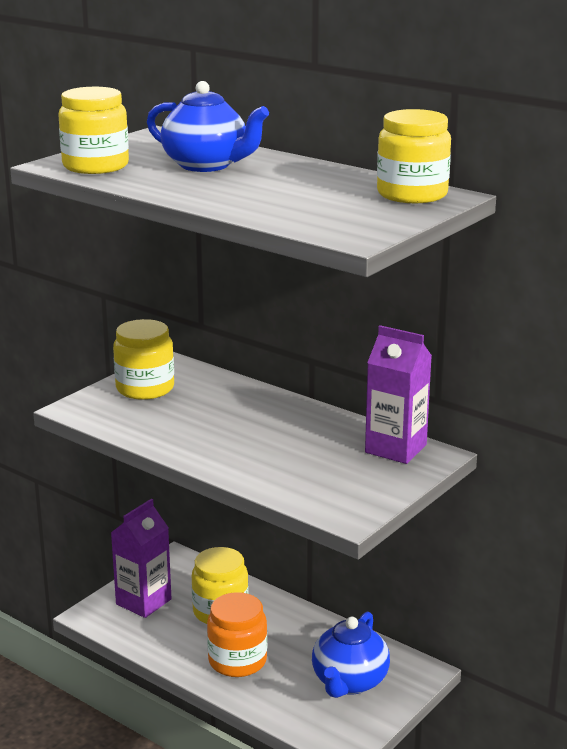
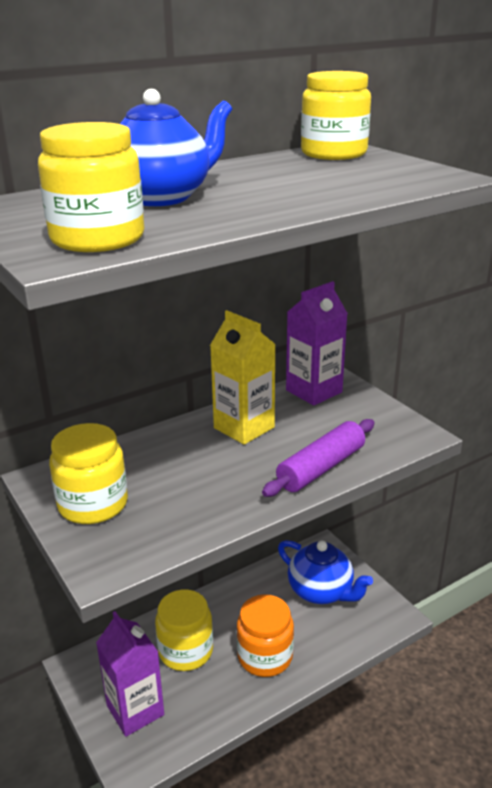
camera: 70 degrees left, 5 degrees up
none -> yellow carton [210,310,276,445]
none -> purple rolling pin [262,419,375,497]

